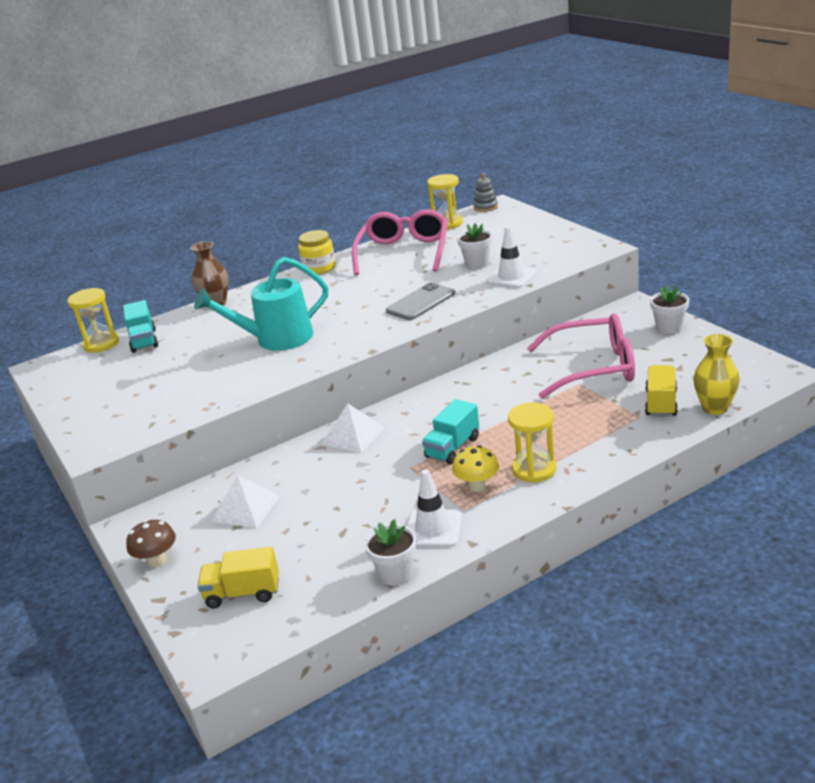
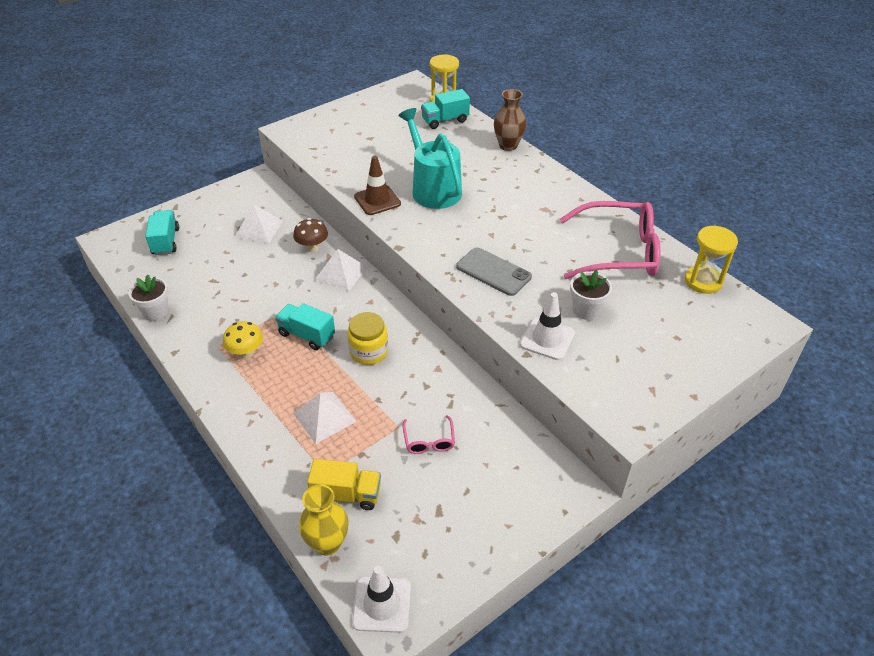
camera: 80 degrees right, 15 degrees up
brown mushroom [126,520,176,567] -> brown mushroom moved to [293,218,328,252]
yellow truck [197,547,279,608] -> turquoise truck [145,210,179,255]
yellow jar [298,230,336,275] -> yellow jar moved to [347,312,388,365]
white traffic cone [407,469,462,547] -> white traffic cone moved to [352,566,411,633]
grey stacking toy [473,173,498,212] -> none
yellow hourglass [508,403,556,483] -> none
pink glasses [527,313,635,398] -> pink glasses [403,415,455,454], size x0.43
white flower pot [650,286,689,334] -> none
none -> white pyramid [293,392,357,444]
none -> brown traffic cone [354,156,401,215]

